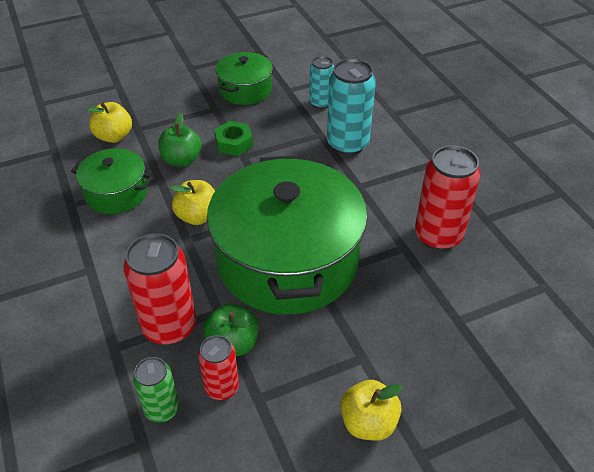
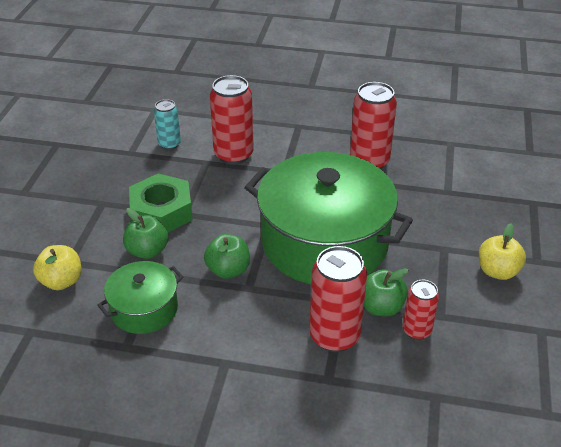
camera: 55 degrees left, 5 degrees down
green can [133,357,179,422] -> none
yellow apple [170,180,215,225] -> green apple [204,234,250,279]
green nut [214,121,253,156] -> green nut [129,174,193,233], size x1.67
green pot [215,52,273,105] -> none
turquoise can [327,59,376,155] -> red can [210,75,254,165]

